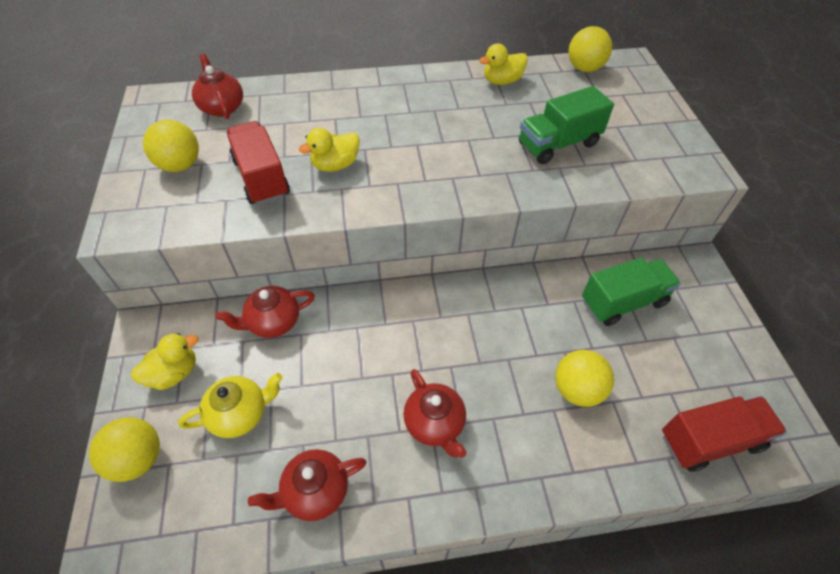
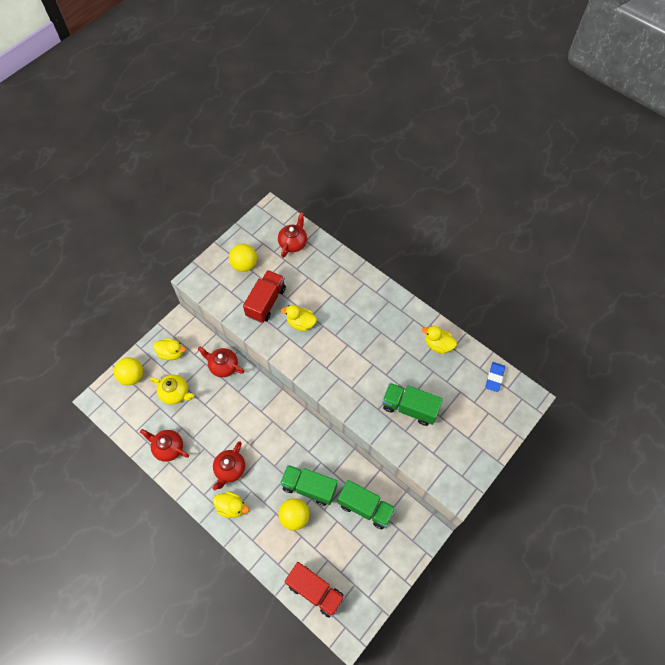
camera: 50 degrees right, 10 degrees up
yellow ball [568,26,612,72] -> blue eraser [486,362,505,392]
none -> yellow duck [213,491,249,518]
none -> green truck [280,465,337,506]

